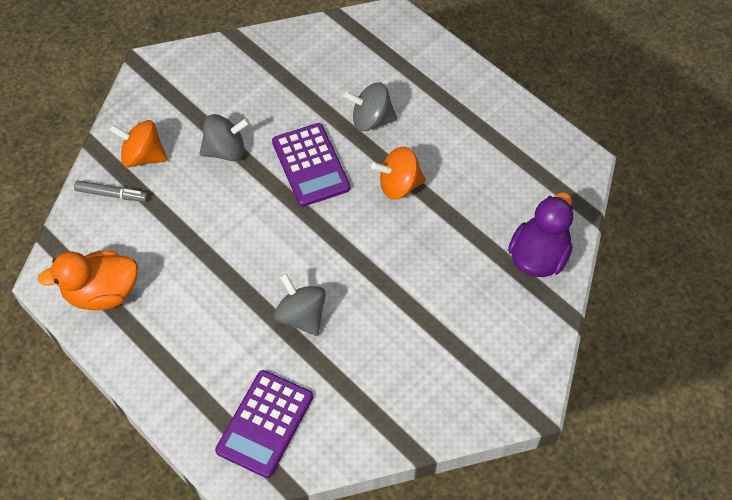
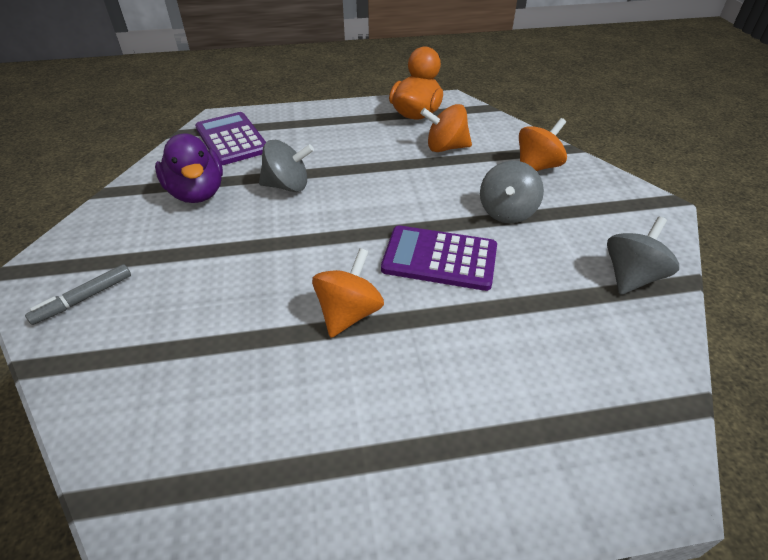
camera: 125 degrees right, 15 degrees down
grey marker [74,181,148,202] -> grey marker moved to [25,264,131,325]
grey spinning top [343,83,397,131] -> grey spinning top moved to [607,217,679,295]
purple duck [508,192,573,277] -> purple duck moved to [155,134,223,203]
none -> orange spinning top [420,104,472,152]

